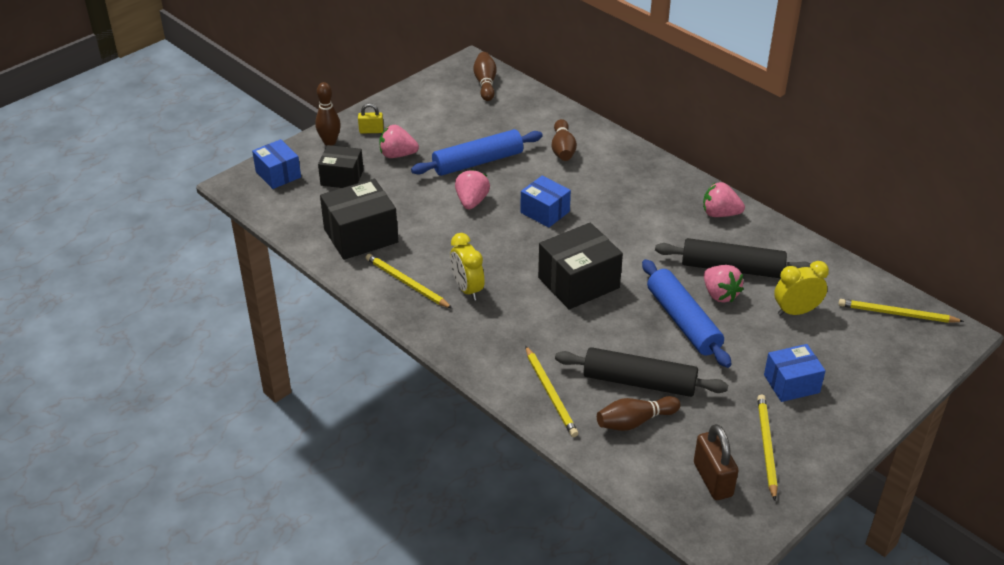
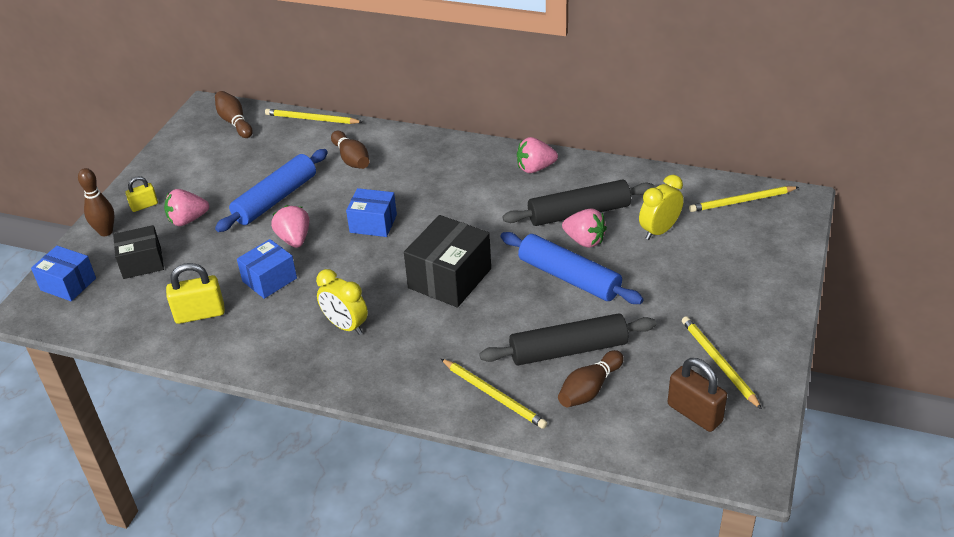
camera: 25 degrees left, 0 degrees up
black box [320,179,398,260] -> yellow padlock [166,263,225,324]
yellow pencil [366,254,453,309] -> yellow pencil moved to [265,109,362,124]
blue box [764,344,826,402] -> blue box moved to [237,239,297,299]

